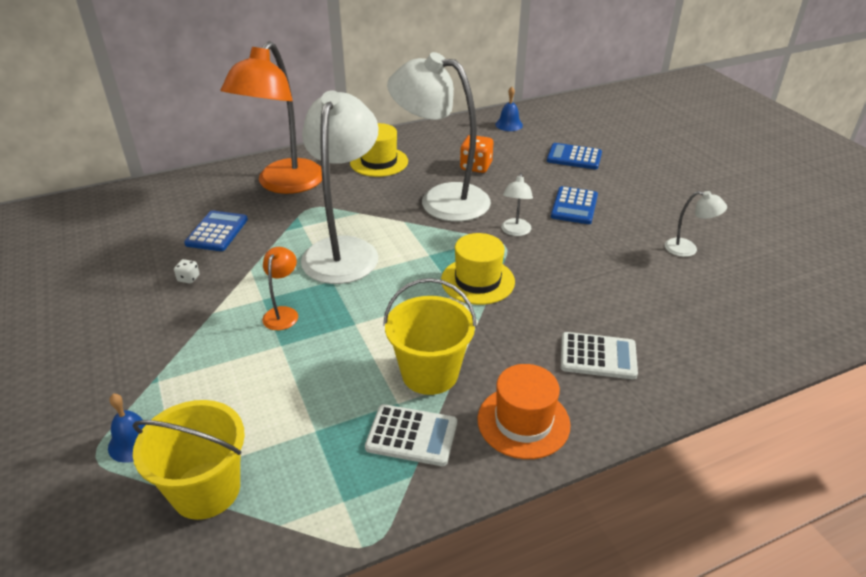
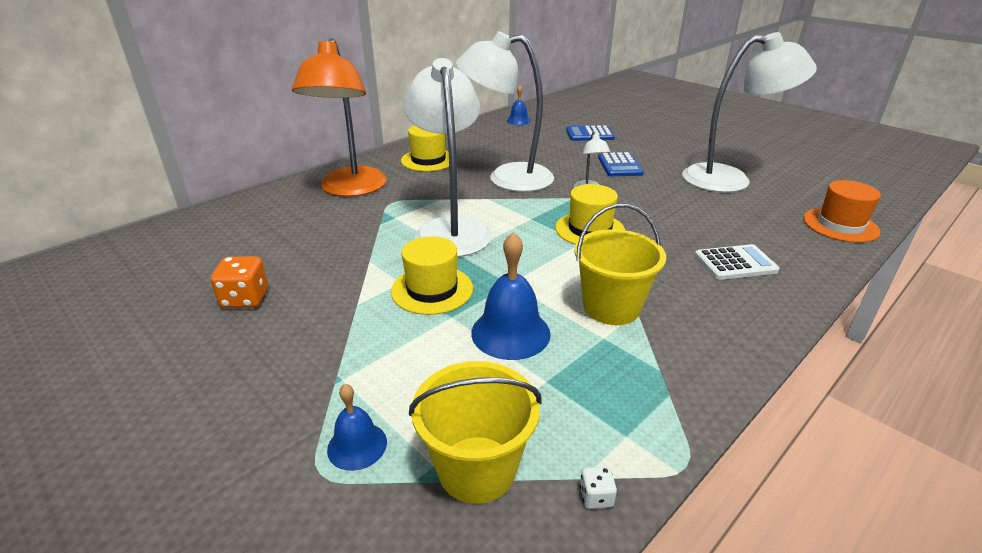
camera: 20 degrees left, 5 degrees down
white dice [174,259,200,284] -> white dice moved to [580,467,617,509]
blue calculator [184,210,248,251] -> none
orange lamp [262,247,298,330] -> yellow hat [391,236,473,315]
white calculator [365,404,457,466] -> none
orange dice [460,135,493,173] -> orange dice moved to [211,256,268,308]
orange hat [477,364,570,459] -> orange hat moved to [803,180,881,243]
white lamp [665,191,727,257] -> white lamp [682,32,817,193], size x2.40
none -> blue bell [471,232,551,360]

